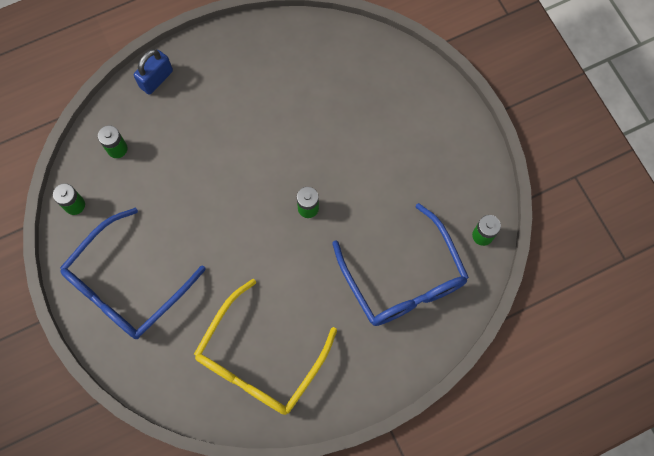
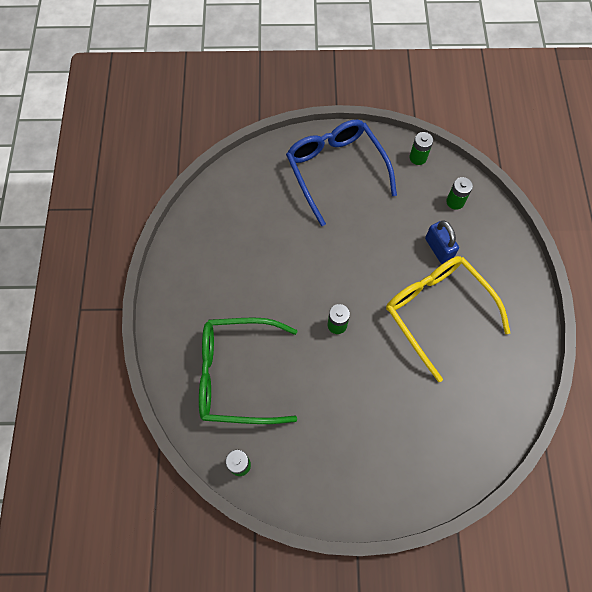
camera: 115 degrees right, 5 degrees down
blue padlock [134,49,173,95] -> blue padlock moved to [425,220,459,264]
yellow glasses [194,279,337,415] -> yellow glasses moved to [386,256,510,382]
blue glasses [332,203,469,326] -> green glasses [199,318,298,424]

